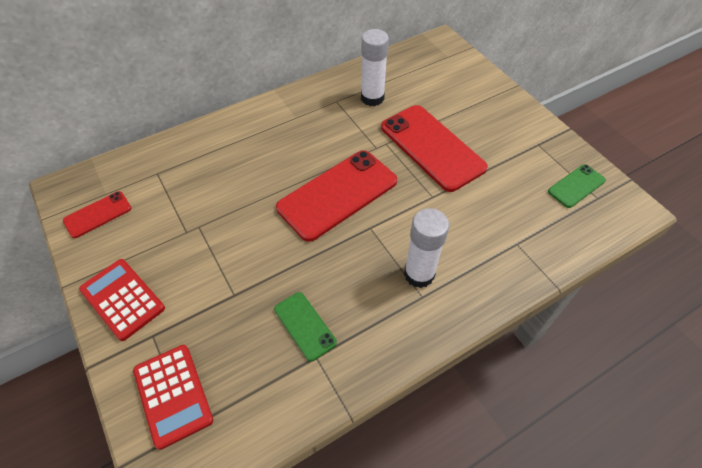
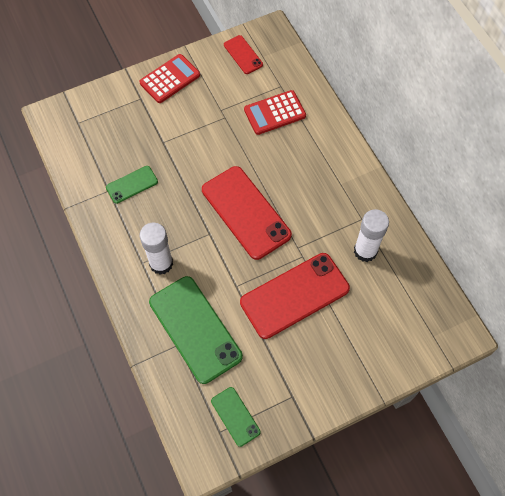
camera: 95 degrees right, 10 degrees up
red calculator [133,345,213,450] -> red calculator moved to [244,90,306,135]
none -> green phone [149,276,243,384]

